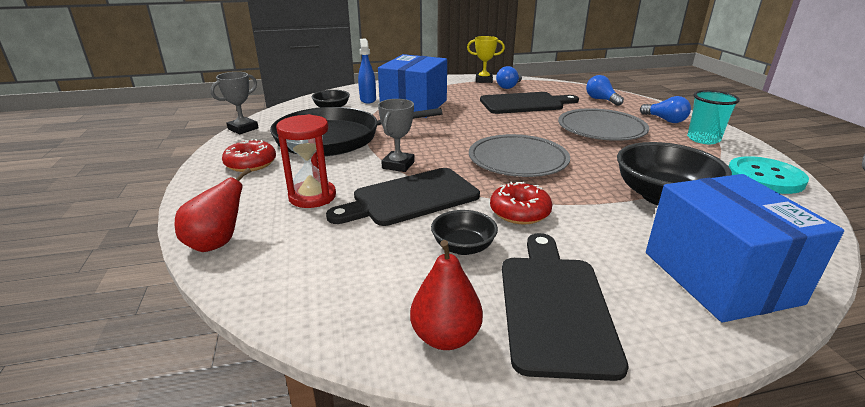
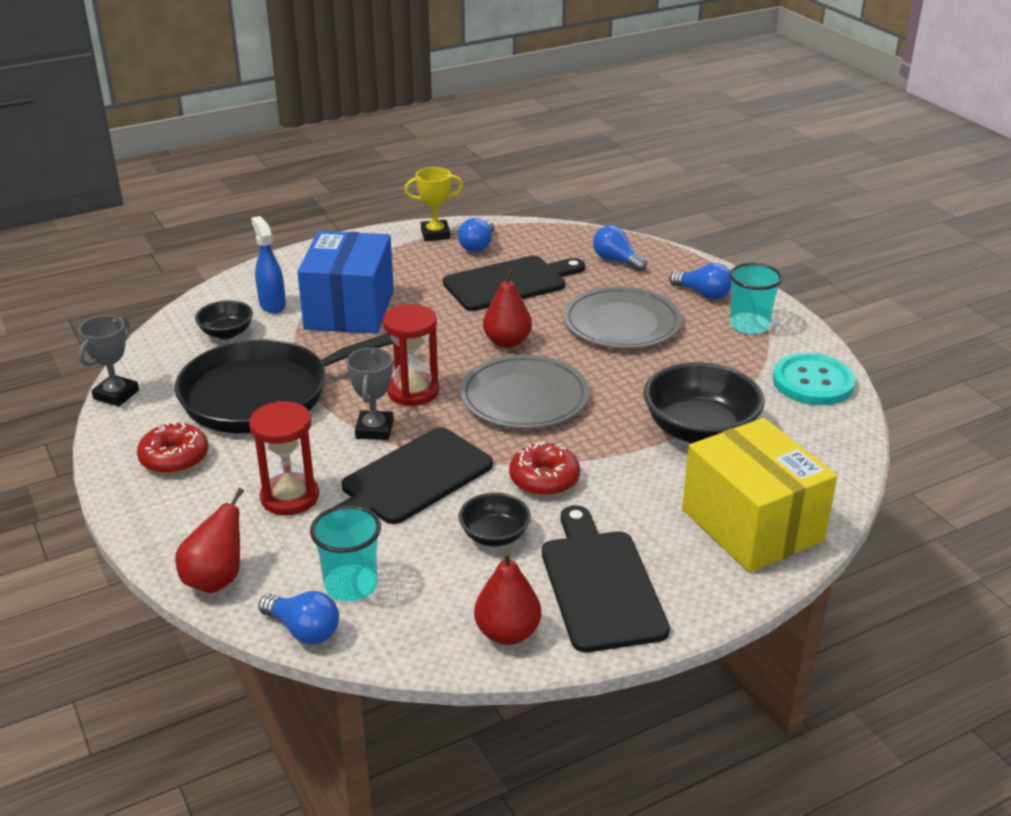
camera: 15 degrees left, 5 degrees up
blue box [646,174,844,322] -> yellow box [682,418,837,573]
none -> blue light bulb [258,591,339,644]
none -> turquoise cup [310,505,381,601]
none -> red hourglass [383,304,439,406]
none -> red pear [483,268,532,348]

